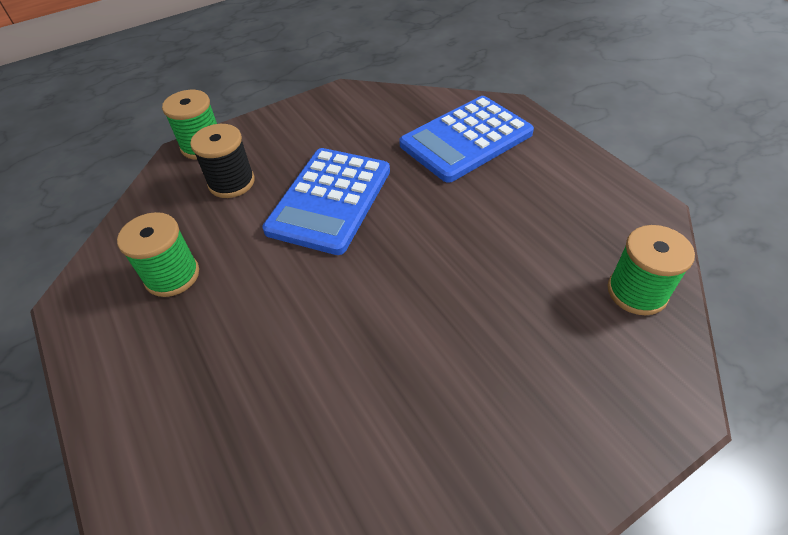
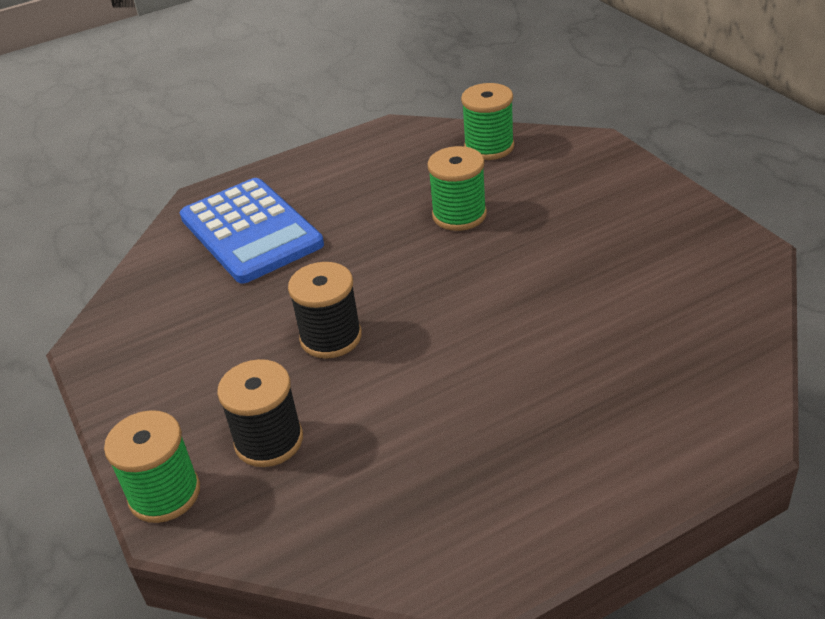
camera: 85 degrees left, 10 degrees down
green spool [117,212,199,297] -> green spool moved to [427,146,487,231]
blue calculator [262,148,390,255] -> black spool [288,262,362,358]

